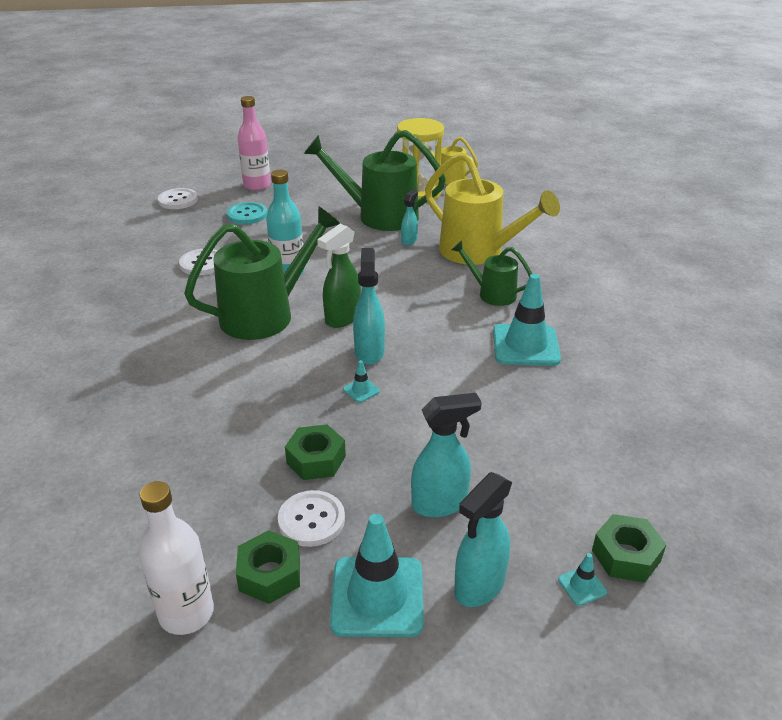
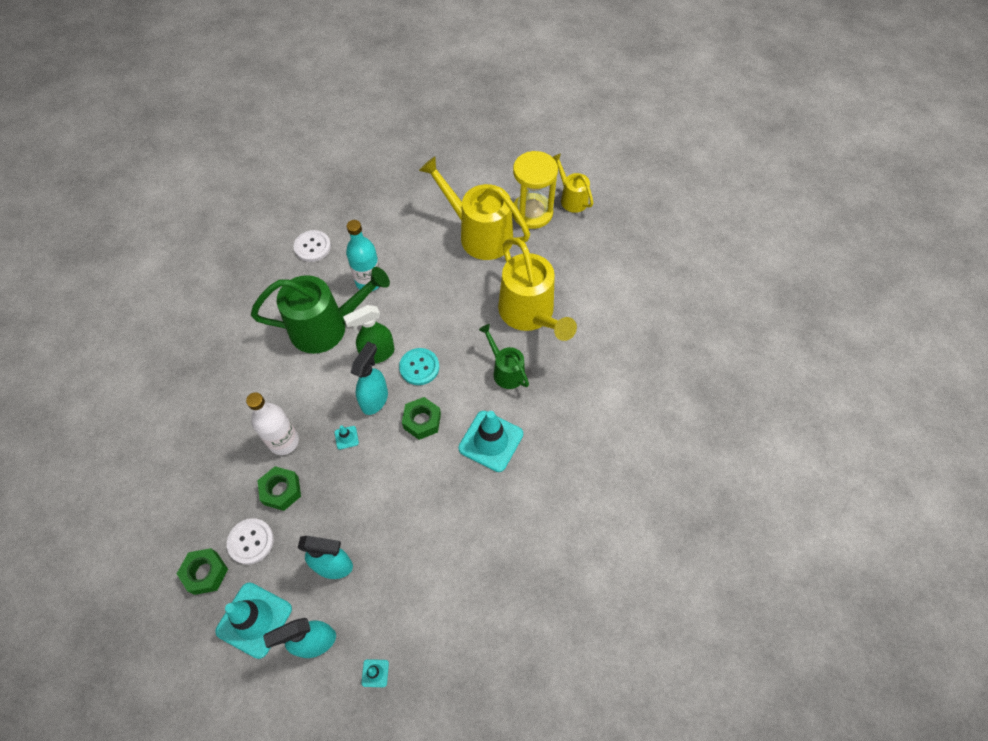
camera: 25 degrees right, 25 degrees up
white bottle [139,481,214,635] -> white bottle moved to [246,392,299,455]
white button [158,188,198,209] -> none
turquoise button [227,202,267,225] -> turquoise button moved to [399,348,439,385]
pink bottle [238,96,271,191] -> none
green watering can [304,130,446,231] -> yellow watering can [419,156,530,260]
turquoise spray bottle [401,190,418,245] -> none
green nut [592,514,667,582] -> green nut moved to [402,397,441,440]

